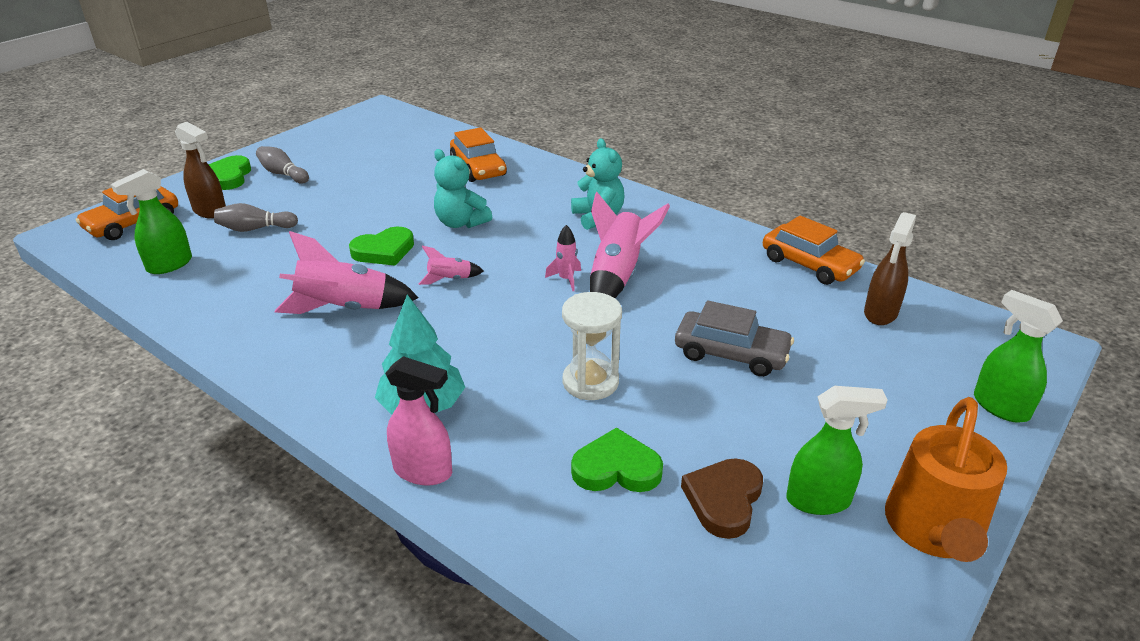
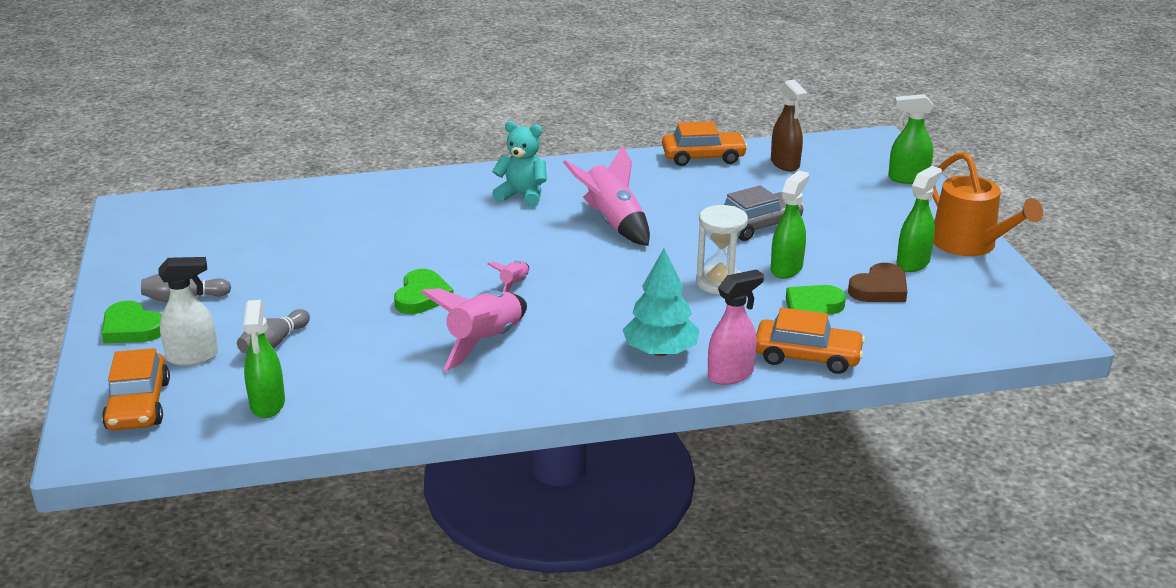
camera: 50 degrees left, 5 degrees down
brown spray bottle [175,122,226,218] -> white spray bottle [158,257,218,366]
turquoise teddy bear [434,149,492,228] -> none
orange car [450,127,507,182] -> orange car moved to [756,307,865,374]
pink rocket [545,225,581,291] -> none
brown heart [681,458,763,539] -> brown heart turned 105 degrees counterclockwise [848,263,907,302]
none -> green spray bottle [771,170,809,278]

